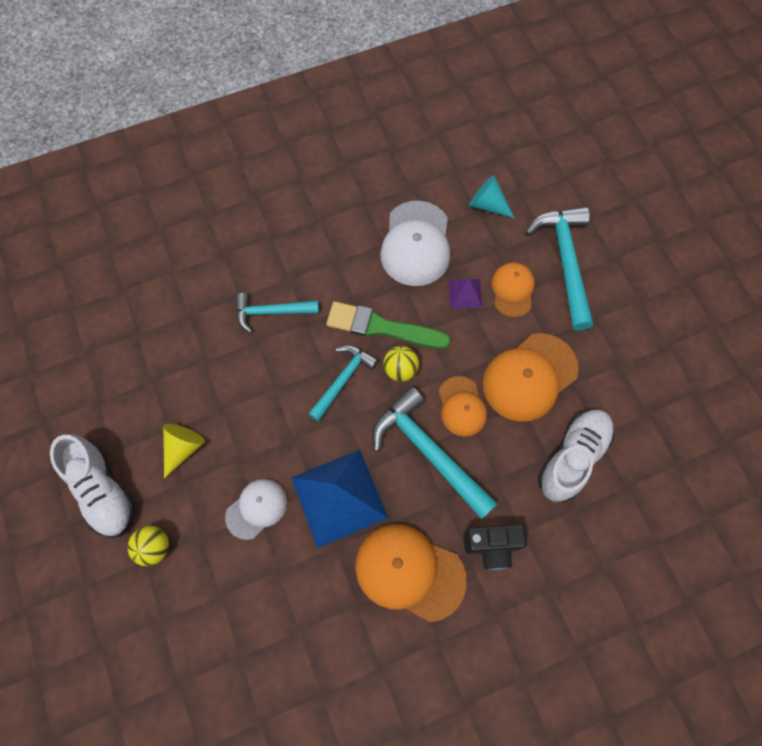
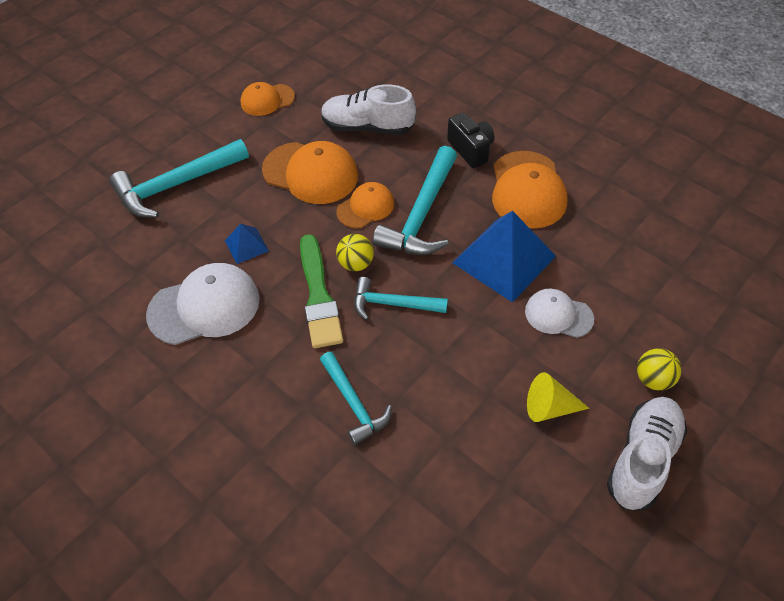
camera: 115 degrees left, 15 degrees down
purple pyramid [449,279,482,308] -> blue pyramid [224,224,269,264]
turquoise cone [469,175,514,218] -> none
orange cap [491,262,535,317] -> orange cap moved to [241,82,295,116]

